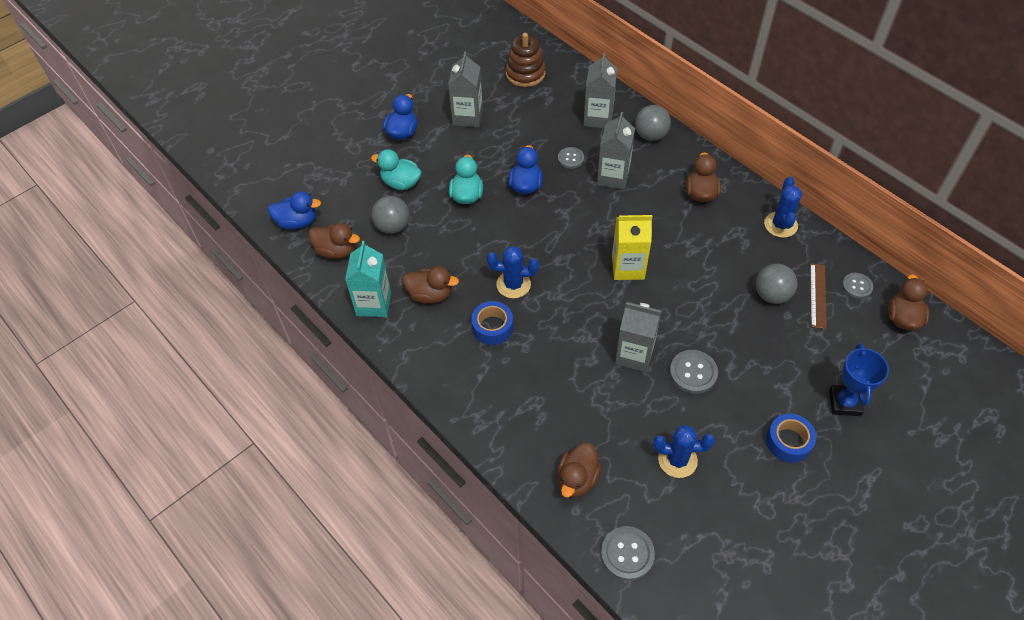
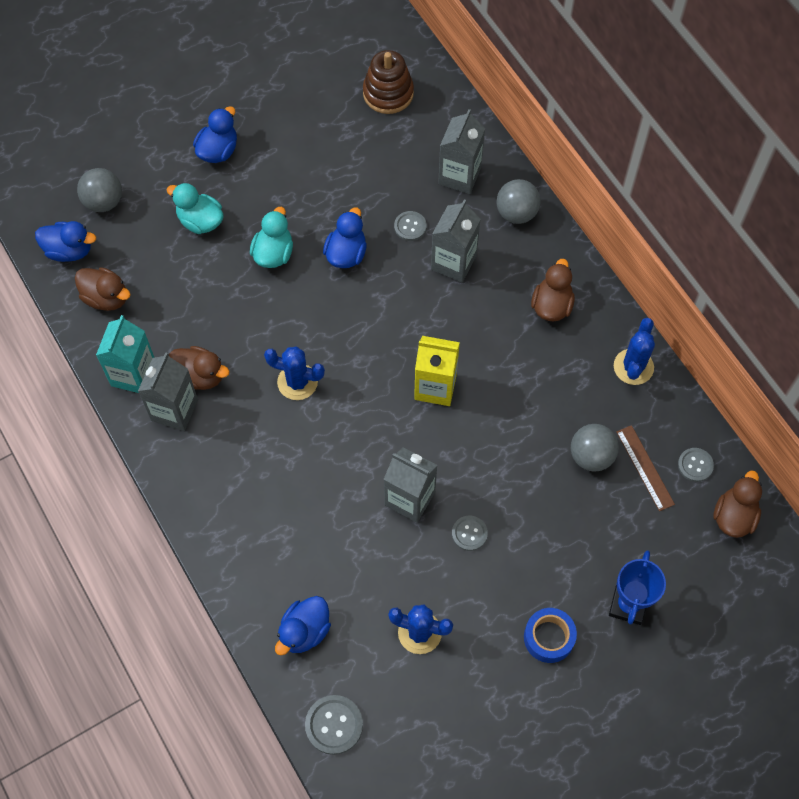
camera: 10 degrees right, 10 degrees up
grey ball [371,196,410,234] -> grey ball moved to [77,168,122,212]
grey carton [448,52,483,127] -> grey carton moved to [138,352,198,431]
blue tape [471,301,513,345] -> none
brown duck [557,443,602,497] -> blue duck [275,596,331,655]
grey button [670,350,718,394] -> grey button [452,516,488,551], size x0.66
brown ruler [810,263,827,329] -> brown ruler turned 45 degrees counterclockwise [616,425,675,511]

